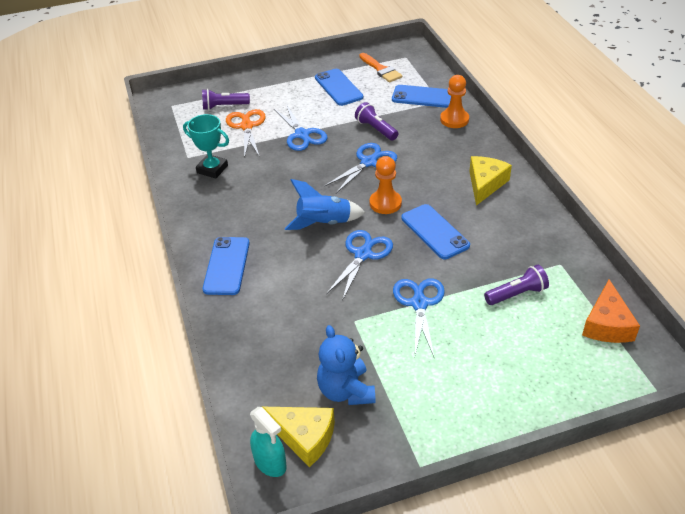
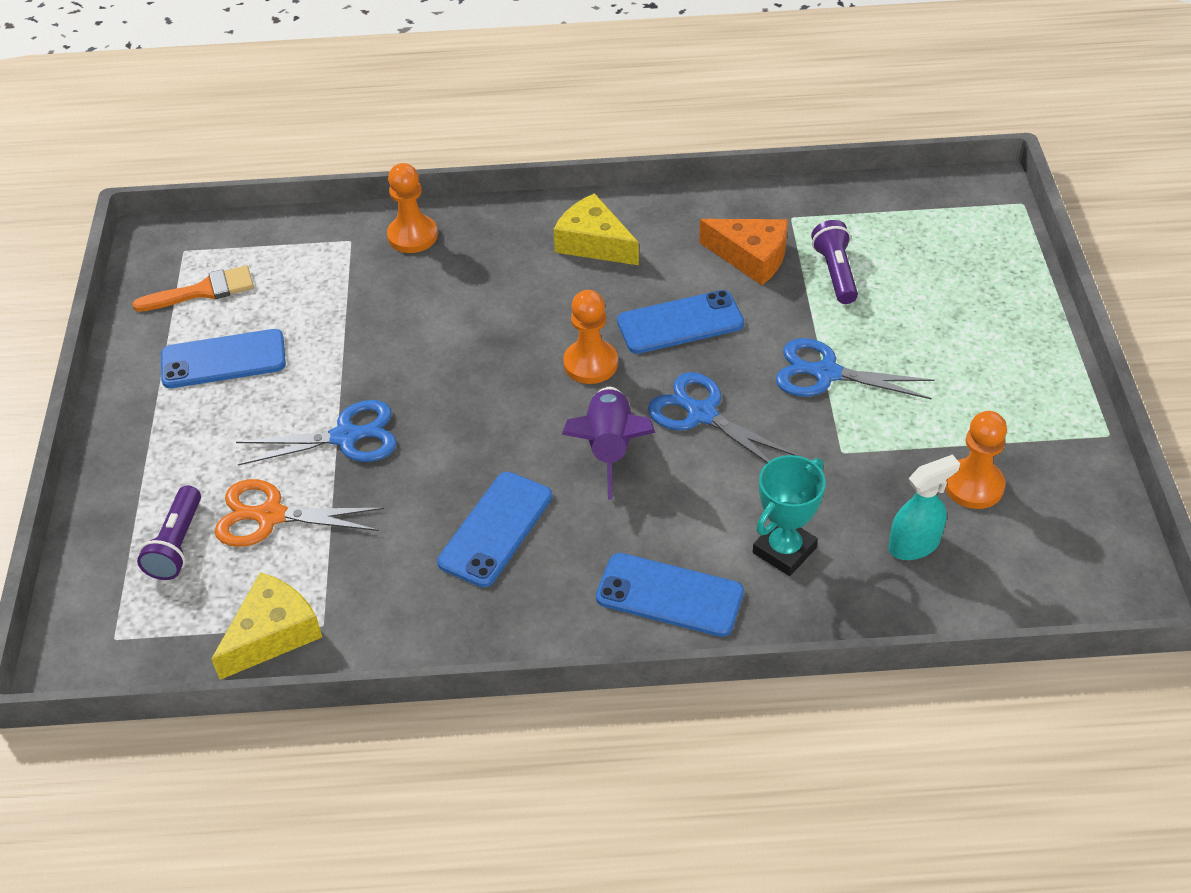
camera: 75 degrees left, 5 degrees up
turquoise trophy [183,114,229,179] -> turquoise trophy moved to [753,455,826,576]
turquoise spray bottle [250,407,287,477] -> turquoise spray bottle moved to [888,455,960,560]
yellow cheese [263,407,335,467] -> yellow cheese moved to [211,572,322,680]
blue rocket [285,179,365,230] -> purple rocket [562,387,655,500]
blue teddy bear [317,325,376,405] -> orange pawn [945,411,1007,509]
blue scissors [324,143,397,193] -> none
purple flashlight [355,102,398,141] -> none
blue phone [392,85,451,108] -> blue phone moved to [437,472,552,587]
orange cheese [582,280,640,343] -> orange cheese moved to [699,219,788,285]

